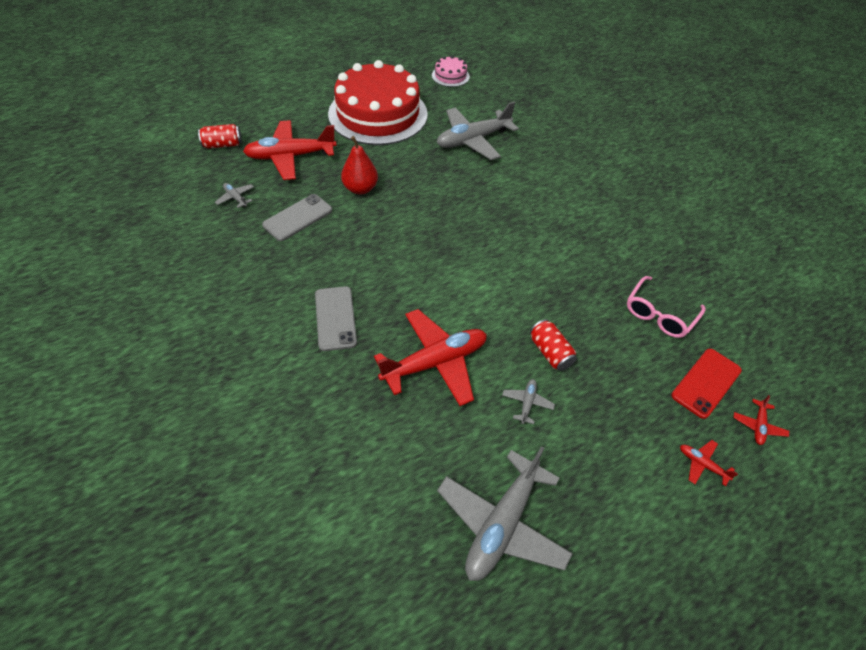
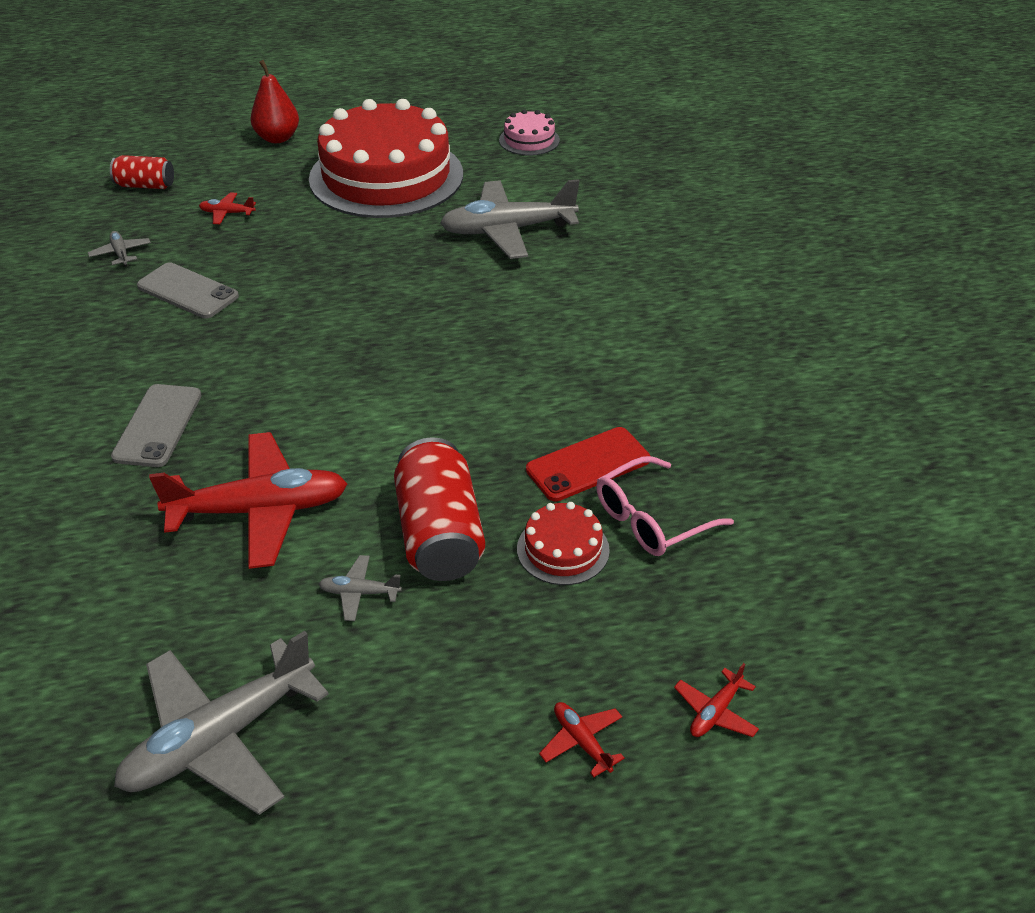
camera: 20 degrees right, 10 degrees down
red plane [243,120,337,180] -> red plane [199,192,256,224], size x0.42
grey phone [262,194,332,241] -> grey phone turned 60 degrees clockwise [137,262,239,318]
red pear [341,136,378,195] -> red pear moved to [250,60,299,143]
grey plane [502,379,555,424] -> grey plane turned 120 degrees counterclockwise [319,555,402,621]
red can [530,319,577,371] -> red can [394,437,485,581], size x1.74
red phone [671,349,742,419] -> red phone moved to [526,427,650,501]
none -> red cake [517,502,610,585]

